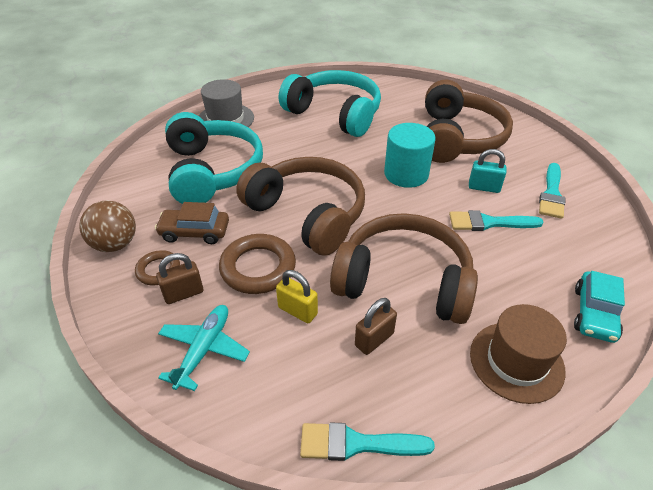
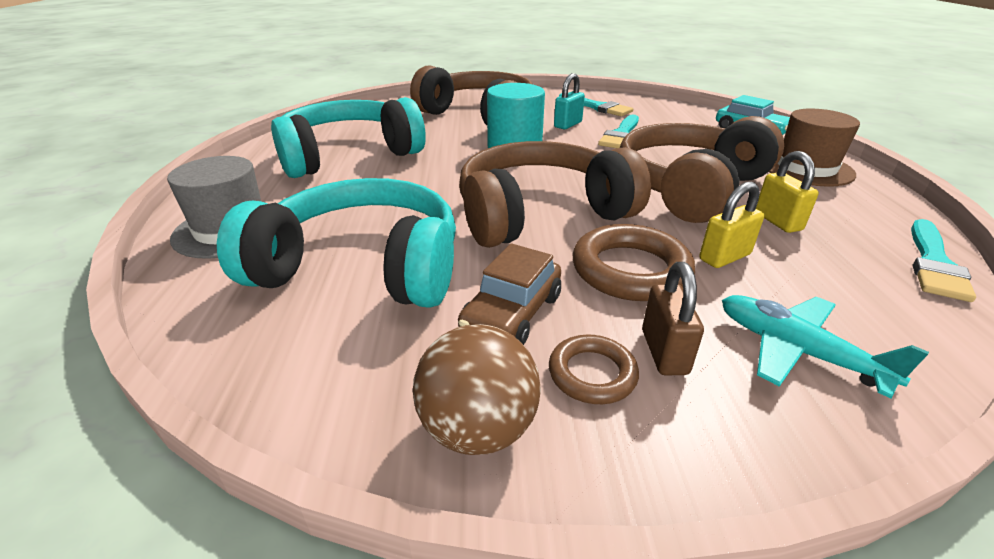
camera: 65 degrees left, 10 degrees down
brown padlock [355,298,397,355] -> yellow padlock [756,151,819,233]

